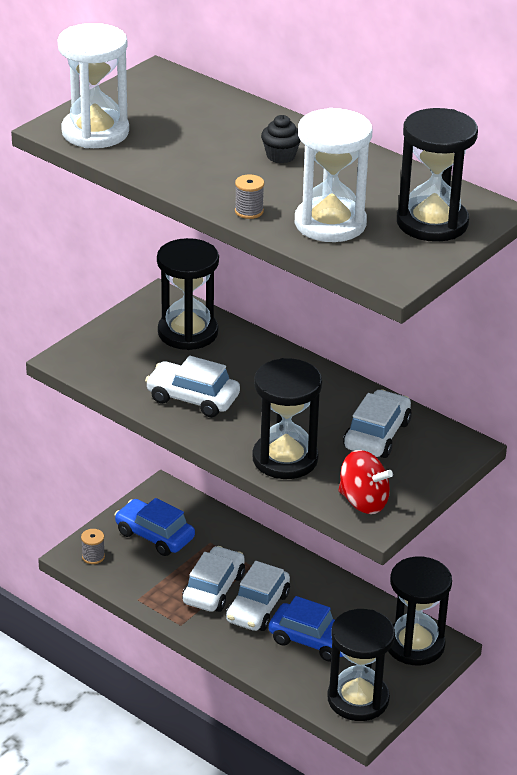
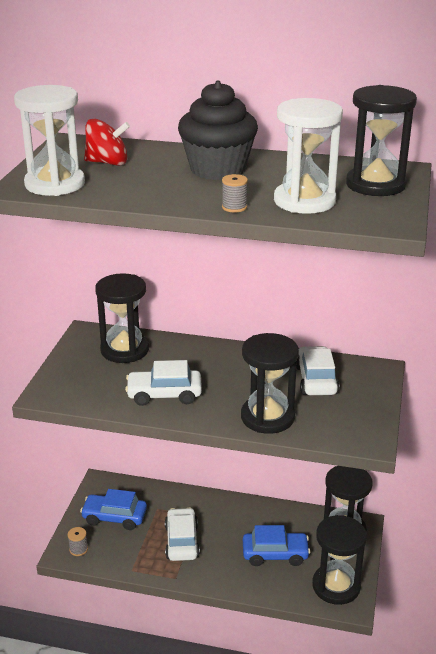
camera: 25 degrees left, 5 degrees down
white car [226,561,290,631] -> none
black cupcake [261,115,301,163] -> black cupcake [178,81,258,180], size x2.29
red spinning top [338,450,393,514] -> red spinning top moved to [84,118,130,166]

